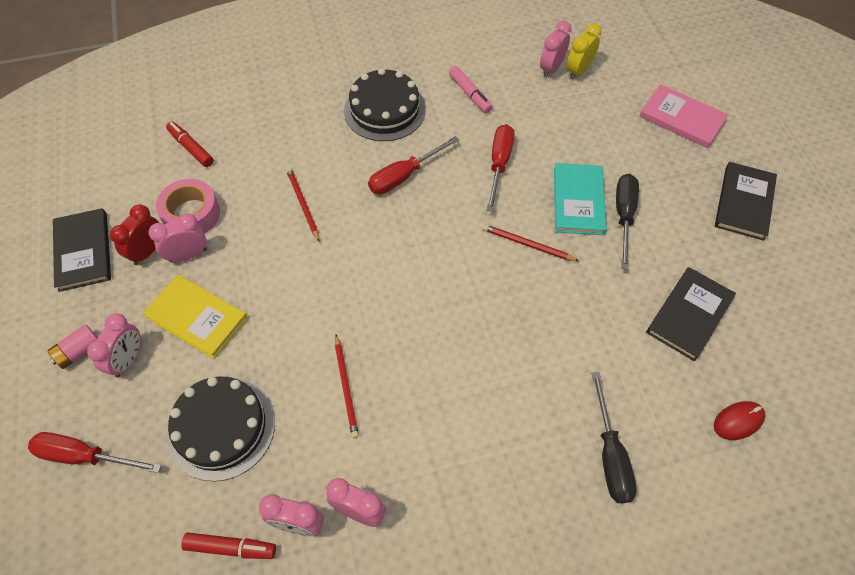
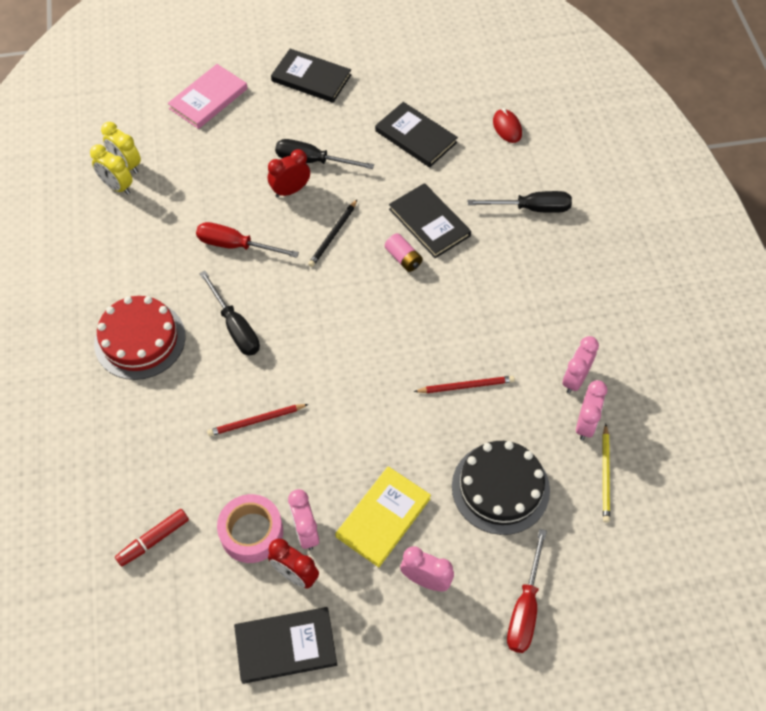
camera: 85 degrees left, 0 degrees up
pink battery [47,325,97,369] -> pink battery moved to [385,233,423,272]
red marker [181,533,276,559] -> yellow pencil [603,424,610,523]
black cake [344,68,426,141] -> red cake [94,296,185,380]
red screwdriver [368,136,459,194] -> black screwdriver [199,271,260,356]
pink marker [449,66,492,113] -> none
red pencil [483,224,579,261] -> black pencil [308,200,357,267]
pink clock [540,21,572,78] -> yellow clock [90,144,133,195]
turquoise book [554,163,607,235] -> red clock [268,149,310,198]
none -> black book [389,183,471,258]

